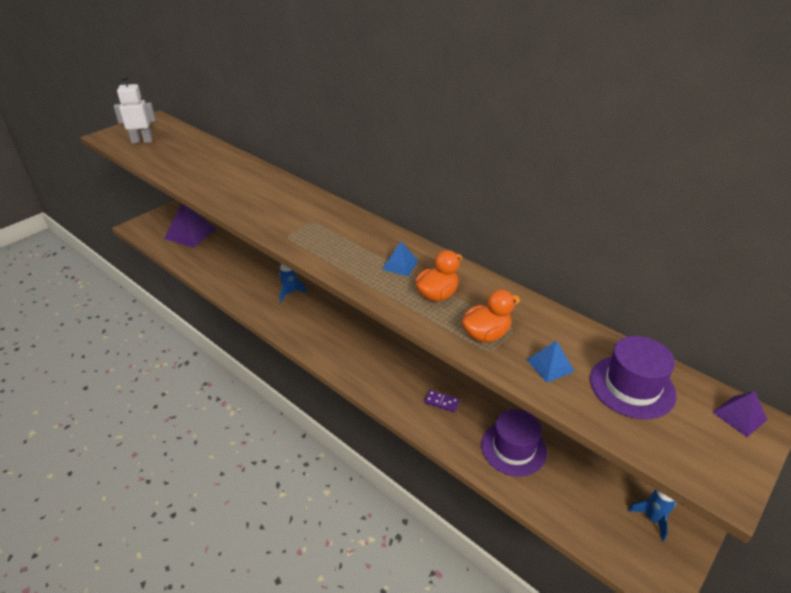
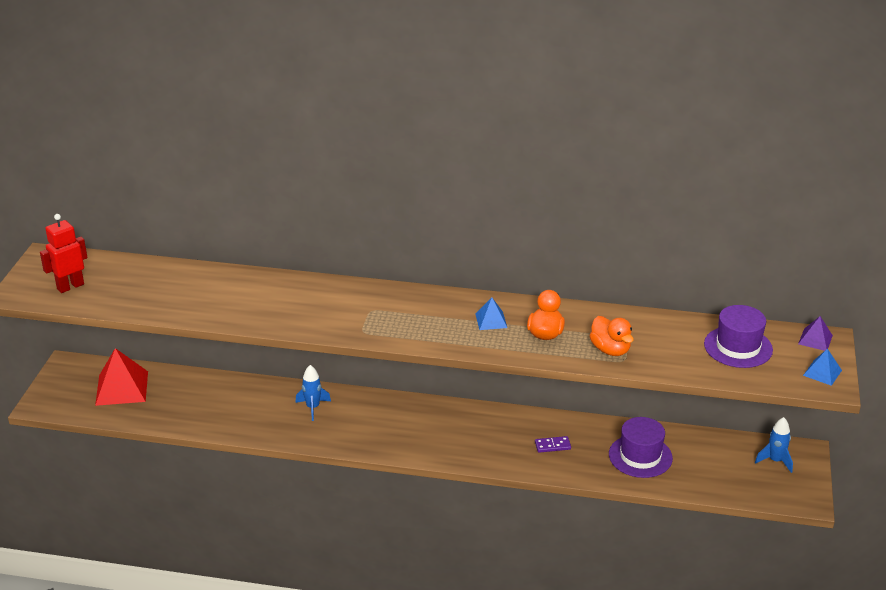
camera: 30 degrees left, 5 degrees down
white robot [114,75,156,143] -> red robot [40,214,88,293]
purple pyramid [164,203,216,248] -> red pyramid [95,348,148,406]
orange duck [461,289,520,342] -> orange duck turned 120 degrees clockwise [589,316,634,356]
blue pyramid [527,340,575,383] -> blue pyramid moved to [803,349,842,386]

